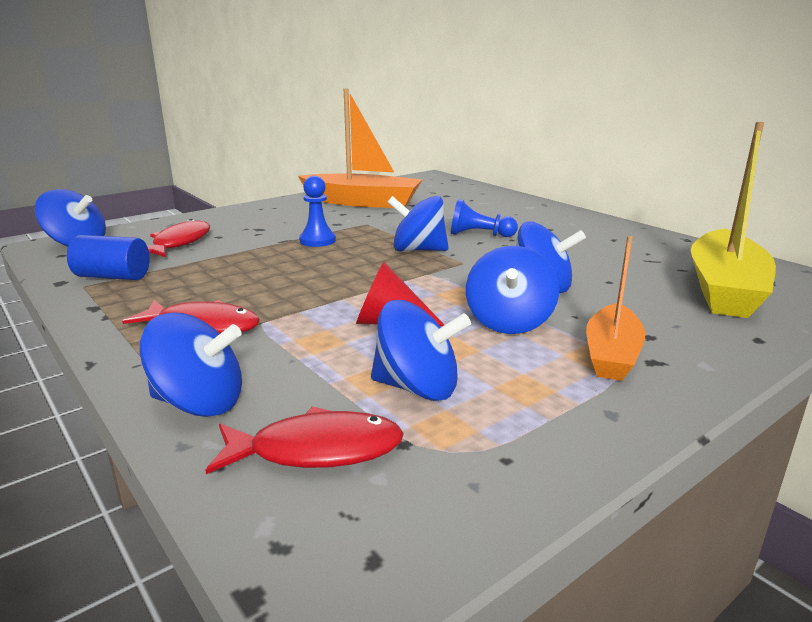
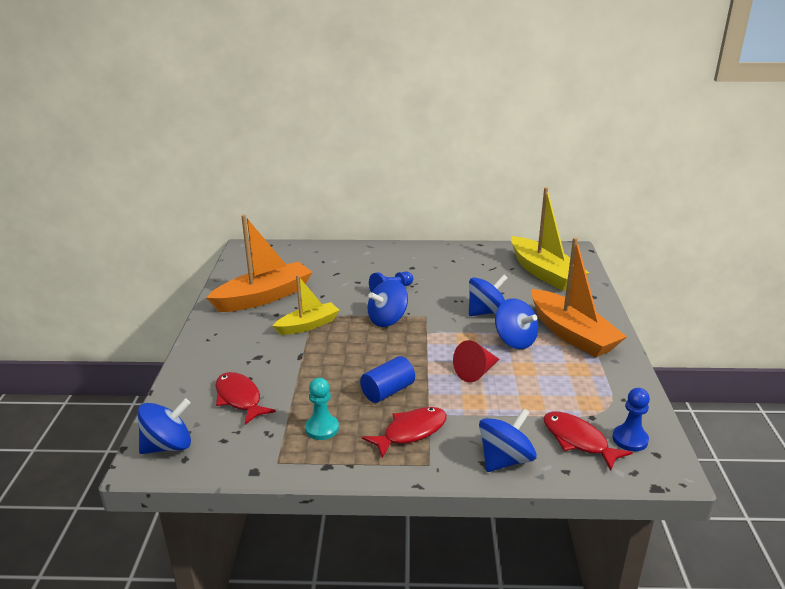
camera: 50 degrees left, 5 degrees up
blue cylinder [67,235,150,280] -> blue cylinder moved to [360,356,415,403]
red fish [205,406,404,474] -> red fish turned 75 degrees counterclockwise [543,411,633,471]
blue pawn [299,176,336,247] -> blue pawn moved to [612,388,650,451]
blue spinning top [371,300,471,401] -> none
orange boat [586,236,646,381] -> orange boat [531,237,627,358], size x1.67
none -> yellow boat [273,275,340,335]
none -> turquoise pawn [305,378,339,440]

